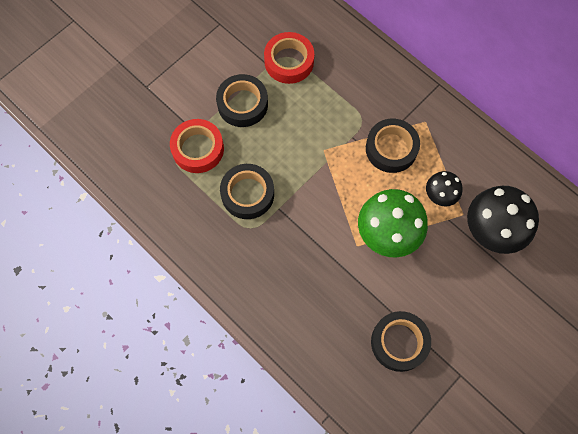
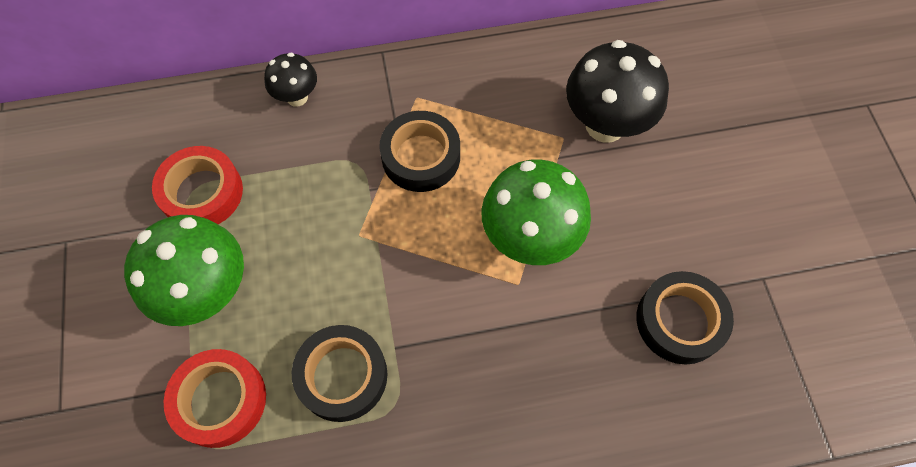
camera: 55 degrees left, 5 degrees down
black tape [216,74,268,127] -> green mushroom [124,215,244,326]
black mushroom [426,171,463,206] -> black mushroom moved to [264,52,317,107]

